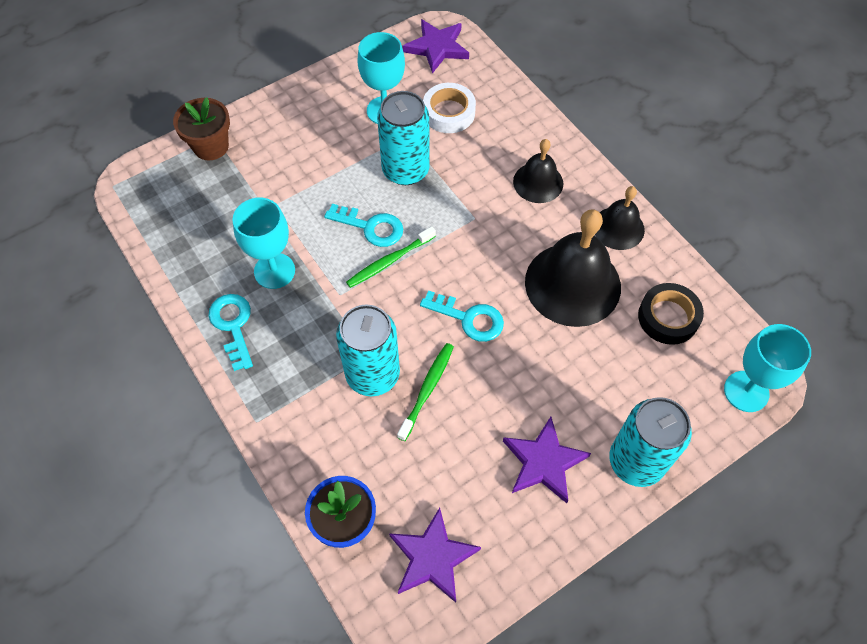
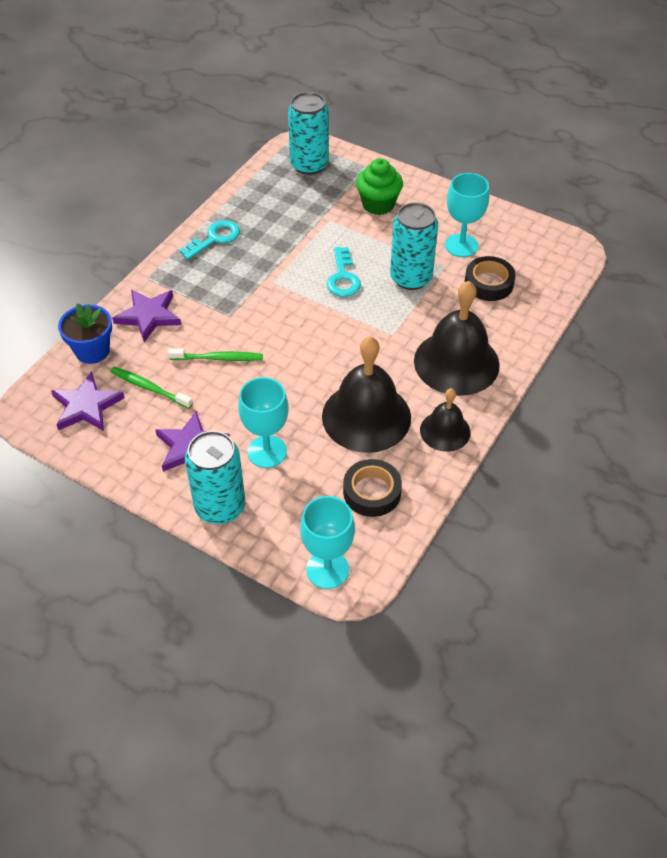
camera: 65 degrees right, 10 degrees down
brown flower pot [173,97,230,161] -> none
turquoise goblet [232,198,295,289] -> turquoise goblet moved to [238,377,289,468]
turquoise can [336,305,400,396] -> turquoise can moved to [288,92,329,175]
green toothbrush [346,226,436,288] -> green toothbrush moved to [110,367,193,409]
purple star [403,19,469,74] -> purple star moved to [112,290,181,342]
turquoise key [420,291,504,342] -> none
white tape [423,83,476,133] -> black tape [465,256,516,301]
black bell [513,139,563,203] -> black bell [414,281,500,396], size x1.78
none -> green cupcake [356,158,403,215]

